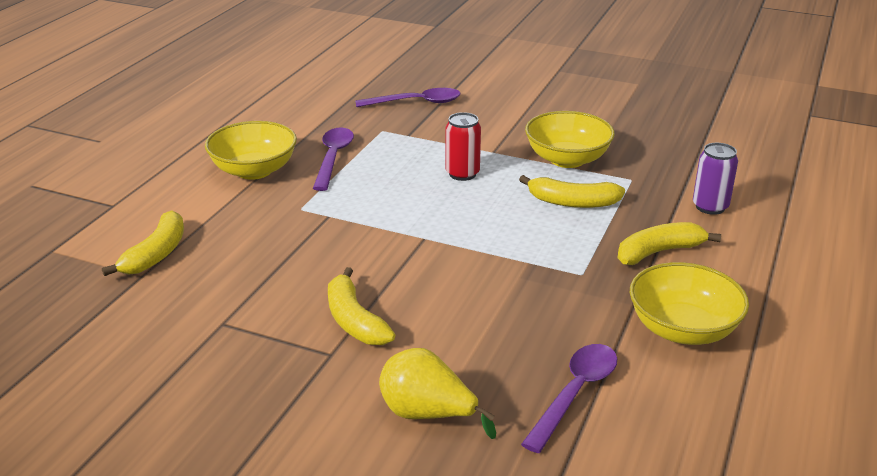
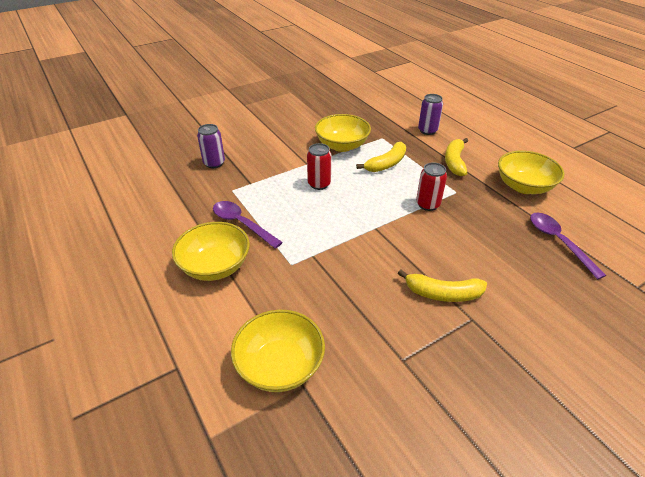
camera: 55 degrees left, 10 degrees up
yellow banana [102,210,184,276] -> yellow bowl [231,309,325,392]
purple spoon [355,88,460,107] -> purple can [197,124,225,168]
yellow pear [379,348,496,439] -> none
none -> red can [416,162,447,211]

